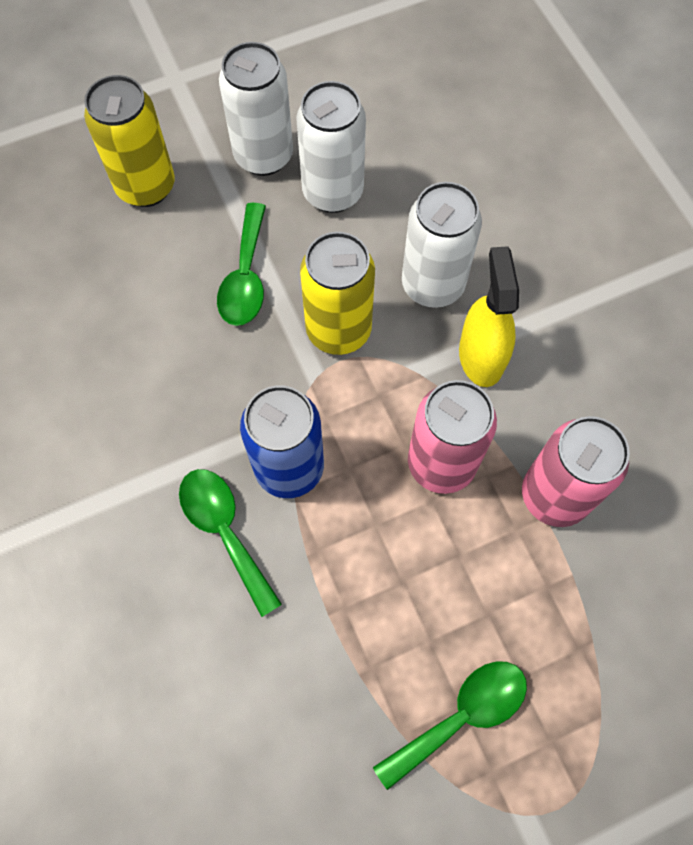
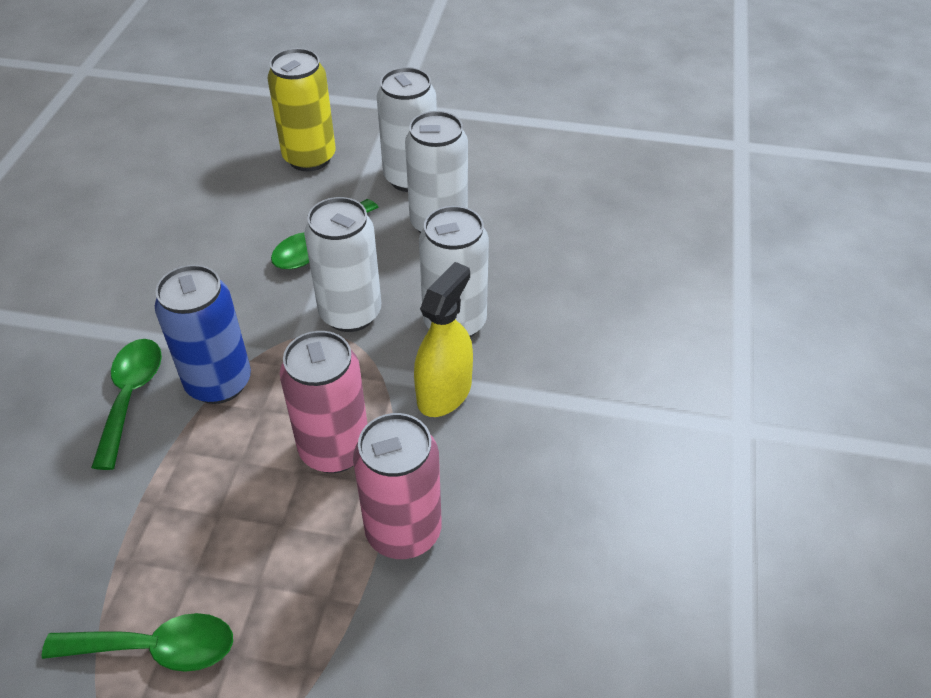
camera: 35 degrees right, 20 degrees down
yellow can [300,232,375,355] -> white can [304,197,381,332]

